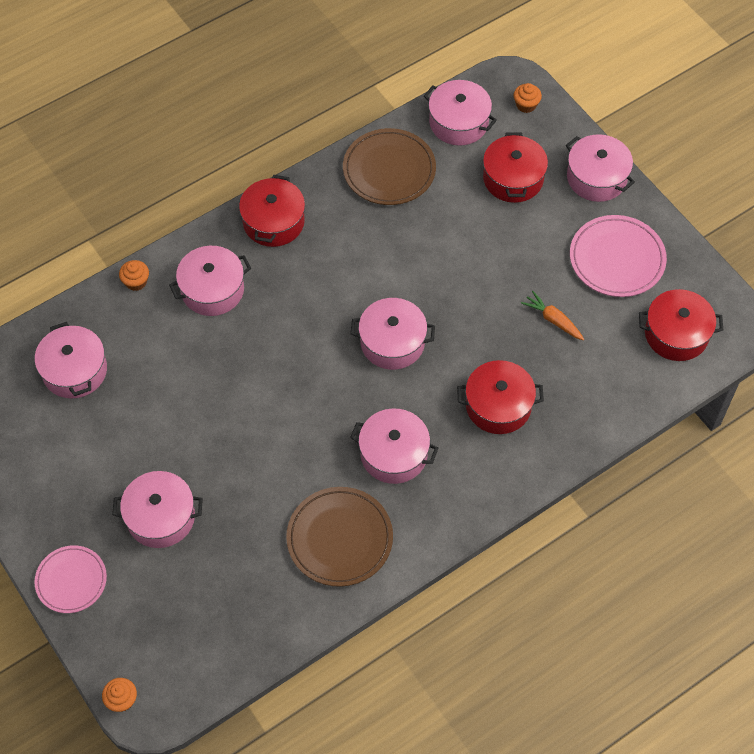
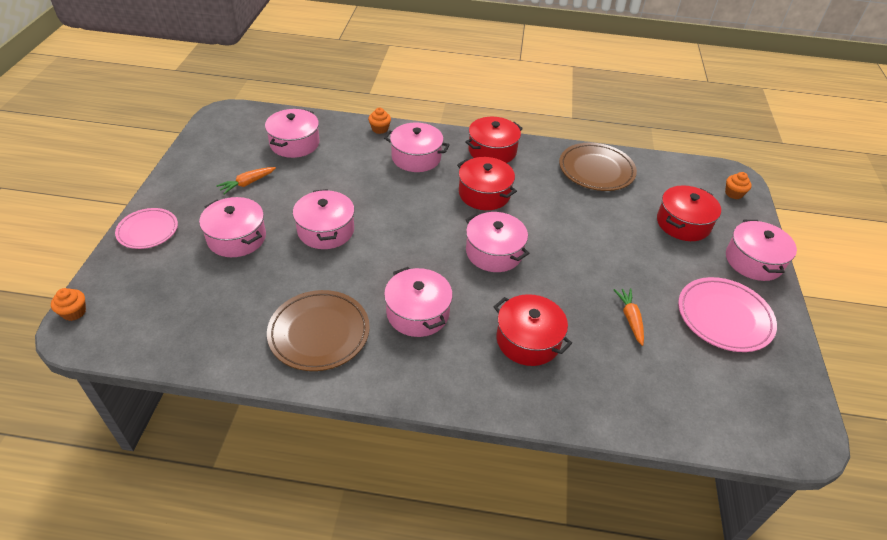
camera: 40 degrees right, 15 degrees down
pink pot [424,80,497,146] -> pink pot moved to [293,189,355,249]
red pot [639,289,723,361] -> red pot moved to [457,157,517,210]
none -> orange carrot [216,167,276,194]

